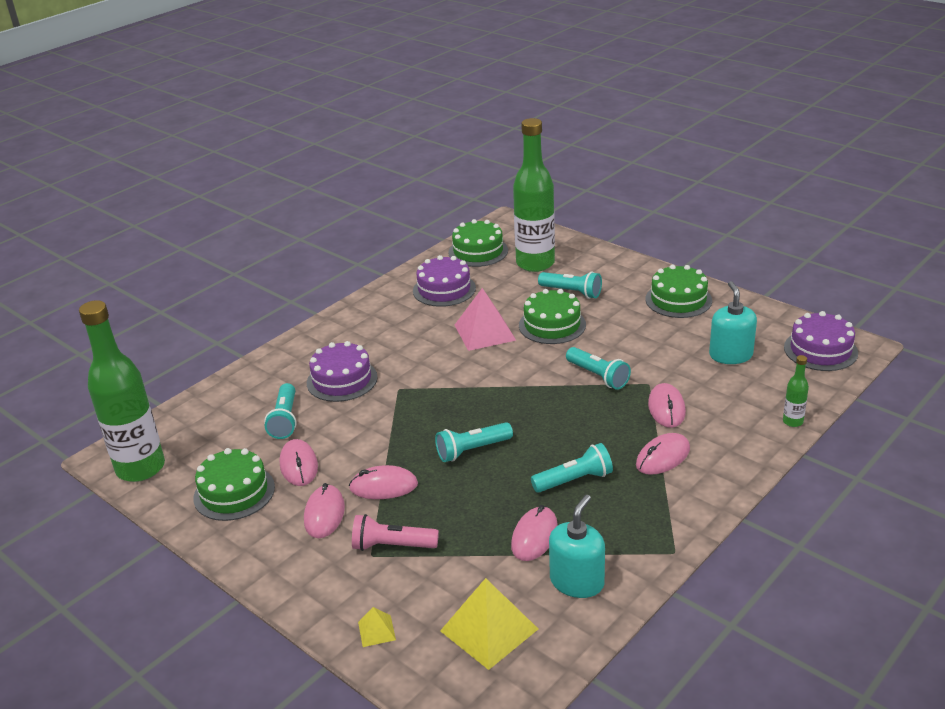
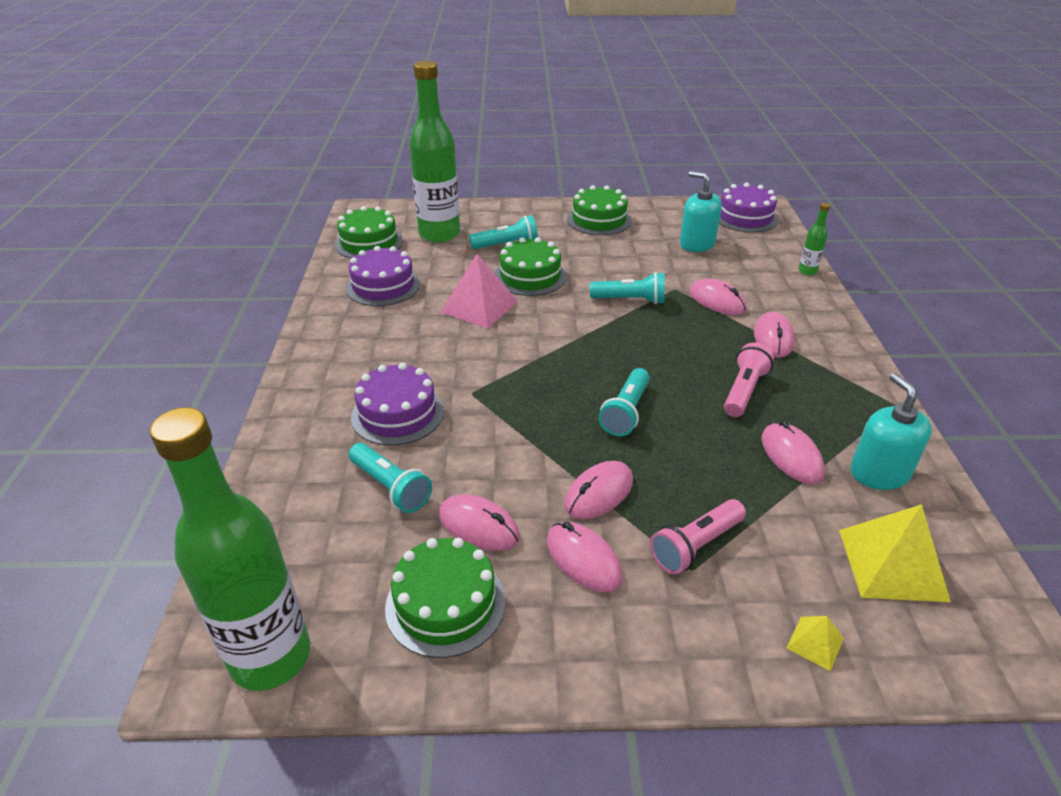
camera: 45 degrees left, 5 degrees up
turquoise flashlight [531,443,613,493] -> pink flashlight [724,342,774,417]

